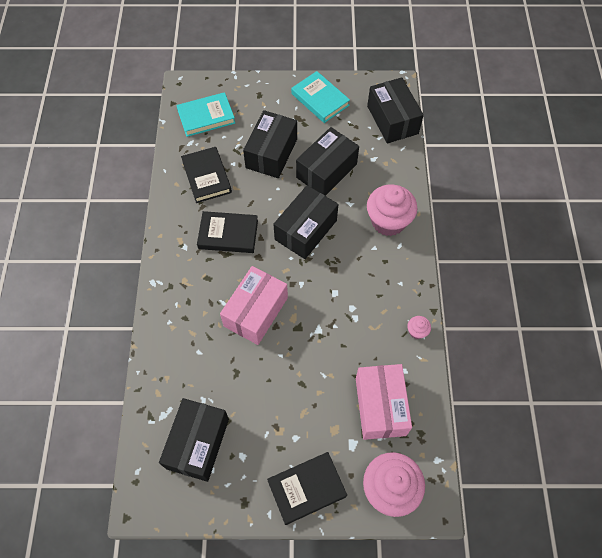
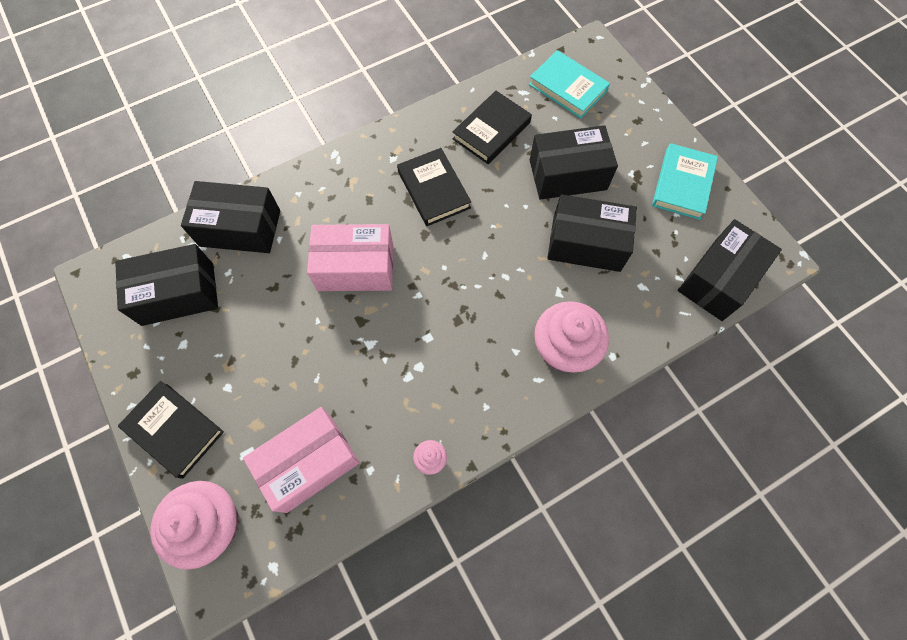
camera: 60 degrees right, 5 degrees up
black box [273,185,339,259] -> black box moved to [181,181,280,253]

